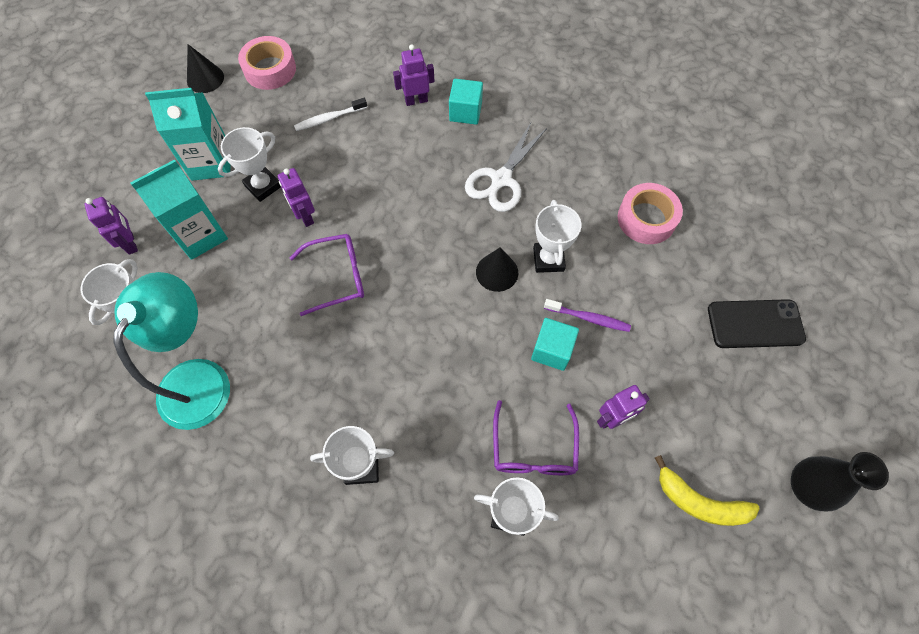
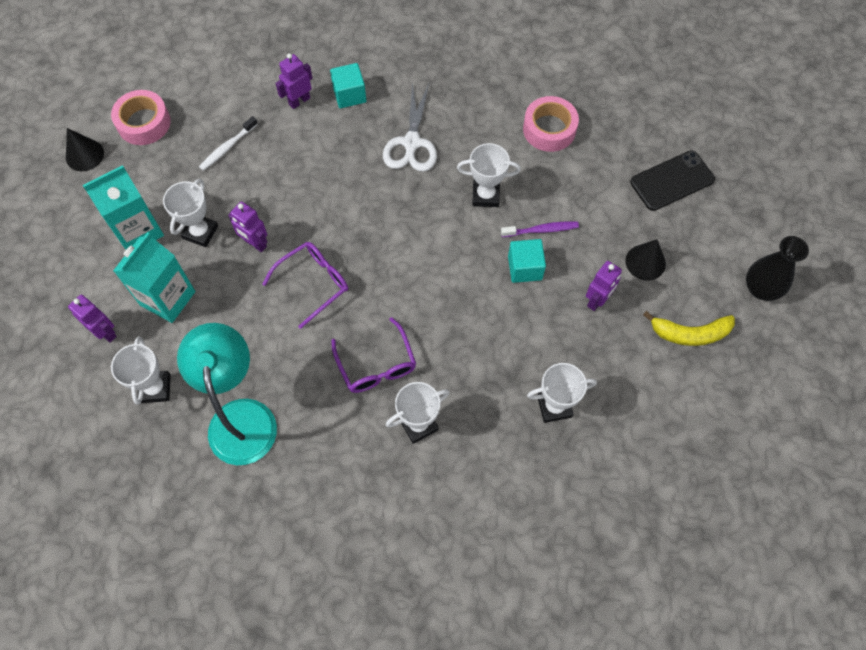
camera: 25 degrees left, 0 degrees up
black cone [476,247,518,292] -> black cone moved to [626,239,666,280]
purple glasses [493,400,579,475] -> purple glasses moved to [331,317,416,393]
white trophy [533,200,581,273] -> white trophy turned 60 degrees counterclockwise [457,143,521,207]

